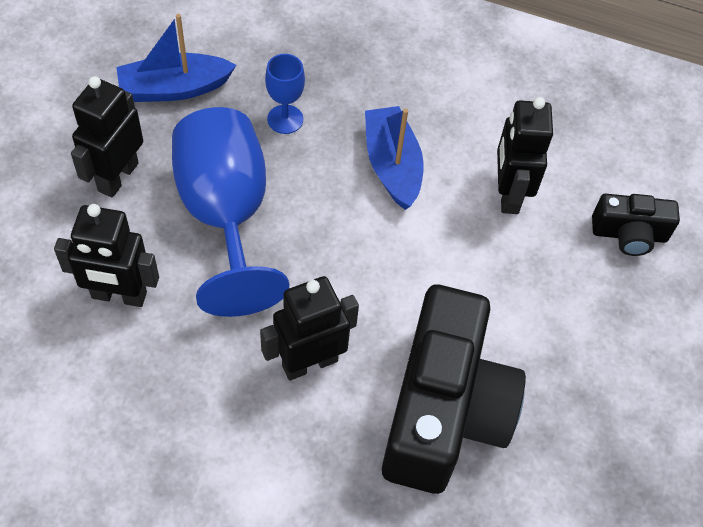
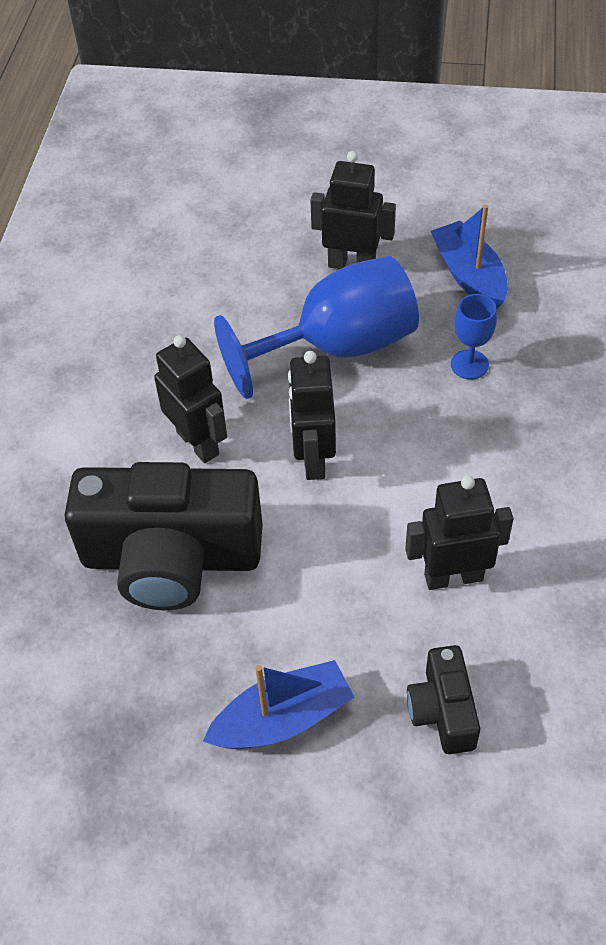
camera: 85 degrees right, 5 degrees down
black robot [54,204,159,307] -> black robot moved to [288,351,336,480]
blue boat [365,106,424,210] -> blue boat moved to [203,660,354,749]

